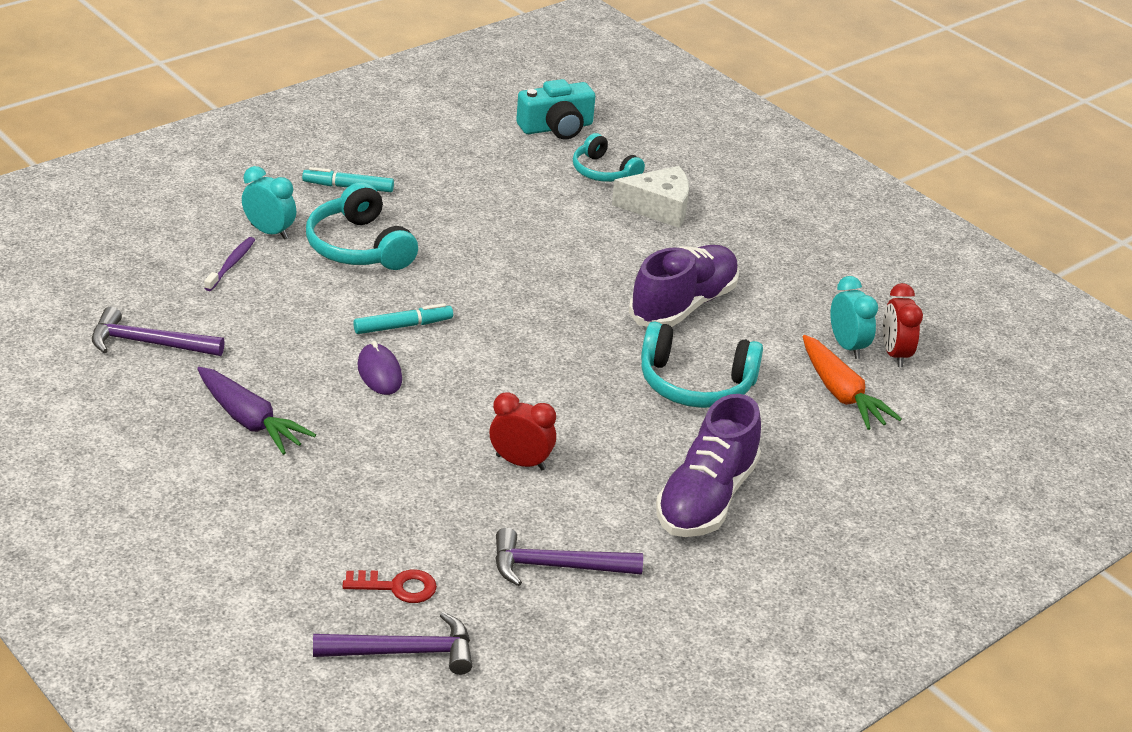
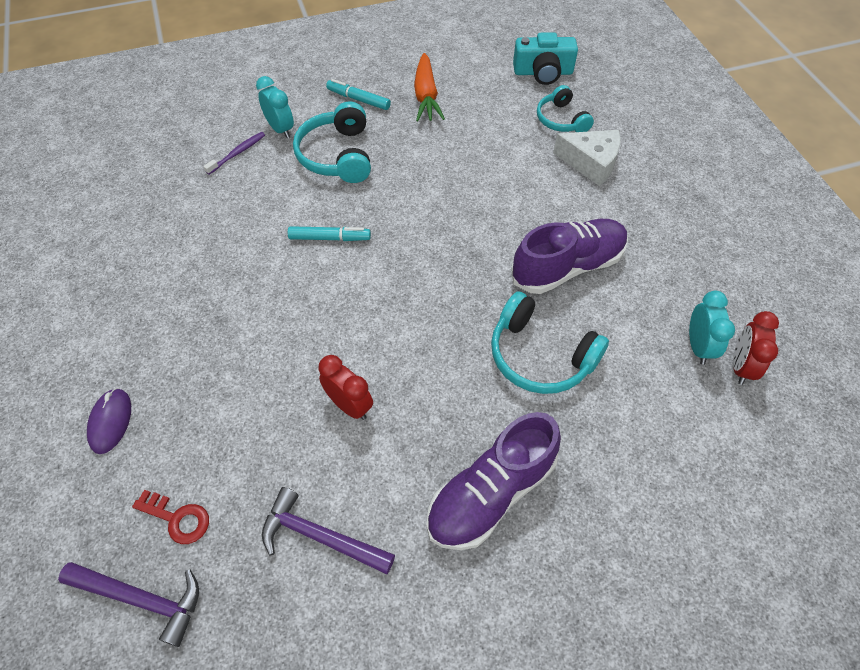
camera: 25 degrees right, 20 degrees up
purple hammer [92,307,225,356] -> none
purple carrot [197,367,316,455] -> none
purple mouse [357,341,402,395] -> purple mouse moved to [87,388,131,454]
orange carrot [802,335,902,430] -> orange carrot moved to [414,53,445,121]

